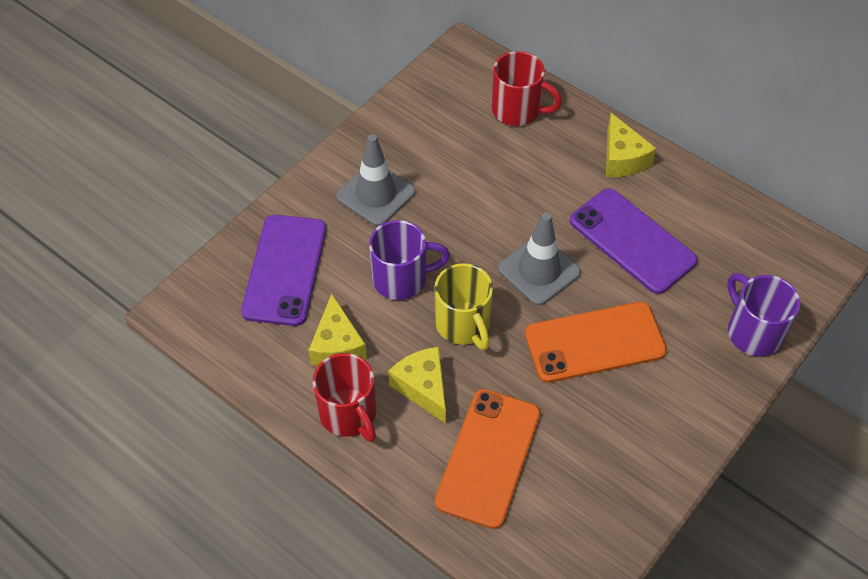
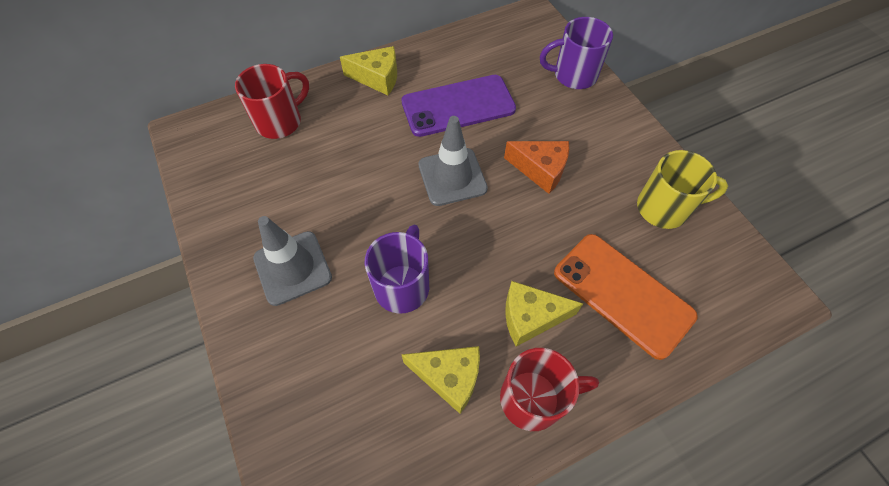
camera: 65 degrees left, 5 degrees up
purple phone [241,215,326,326] -> none
yellow mug [434,263,493,350] -> yellow mug moved to [637,150,728,229]
orange phone [525,302,667,383] -> orange cheese [504,141,569,194]

